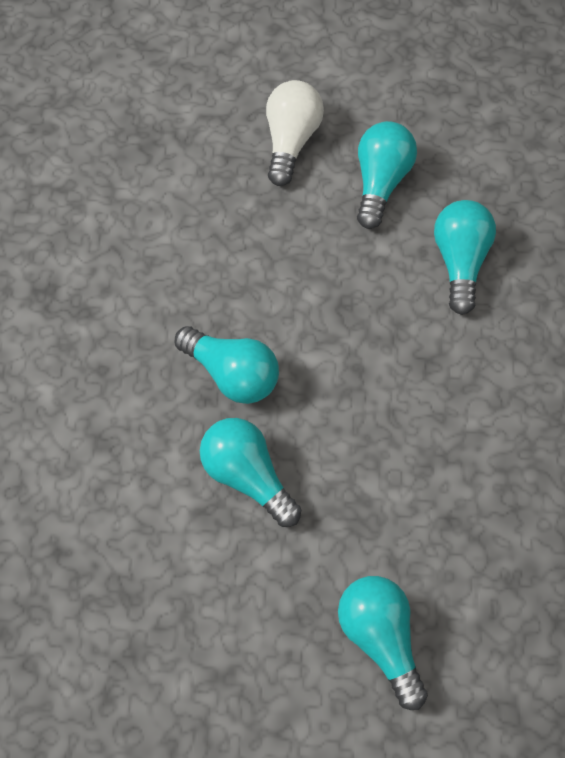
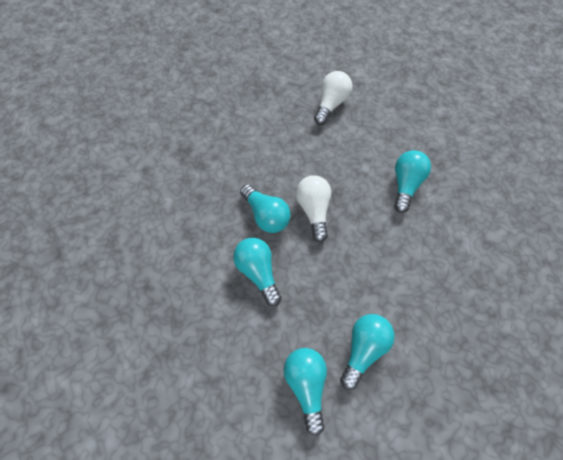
camera: 15 degrees right, 0 degrees up
turquoise light bulb [357,121,417,229] -> turquoise light bulb moved to [340,314,395,390]
none -> white light bulb [296,175,331,242]

